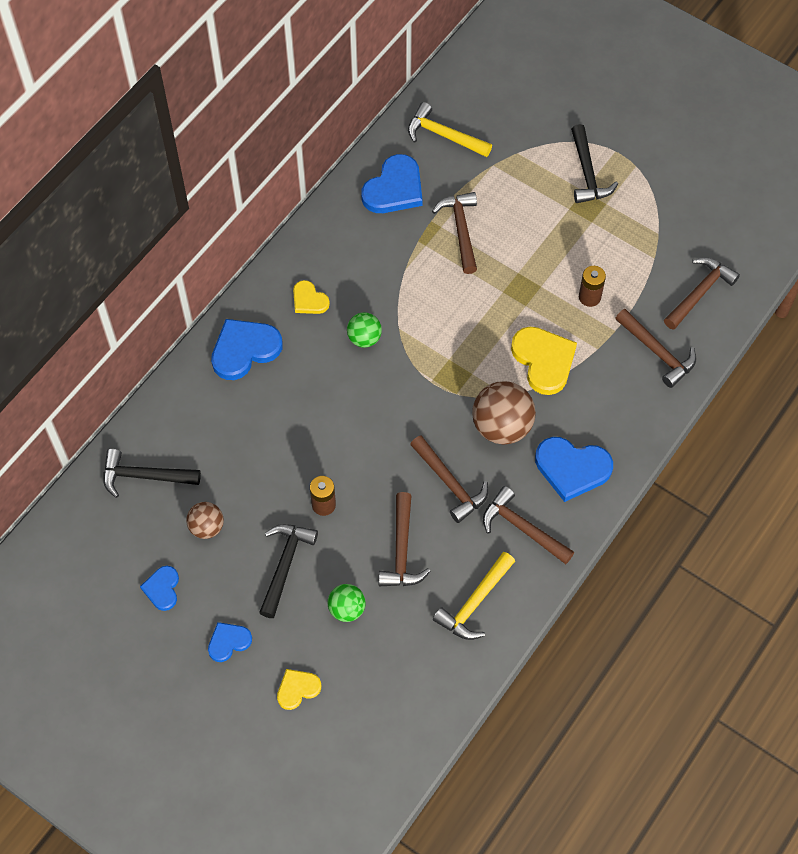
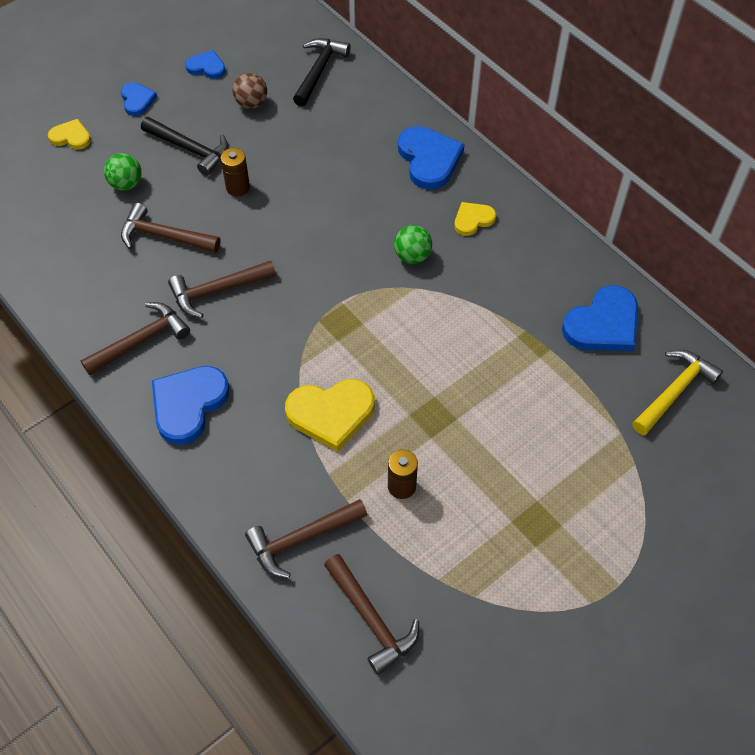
camera: 105 degrees right, 5 degrees down
yellow heart [277,669,321,710] -> yellow heart turned 60 degrees counterclockwise [48,119,91,150]
blue heart [361,154,423,213] -> blue heart turned 90 degrees counterclockwise [562,285,638,351]
brown hammer [432,192,477,274] -> none
yellow hammer [433,552,515,640] -> none
brown ball [472,381,536,445] -> none
black hammer [571,124,618,203] -> none

